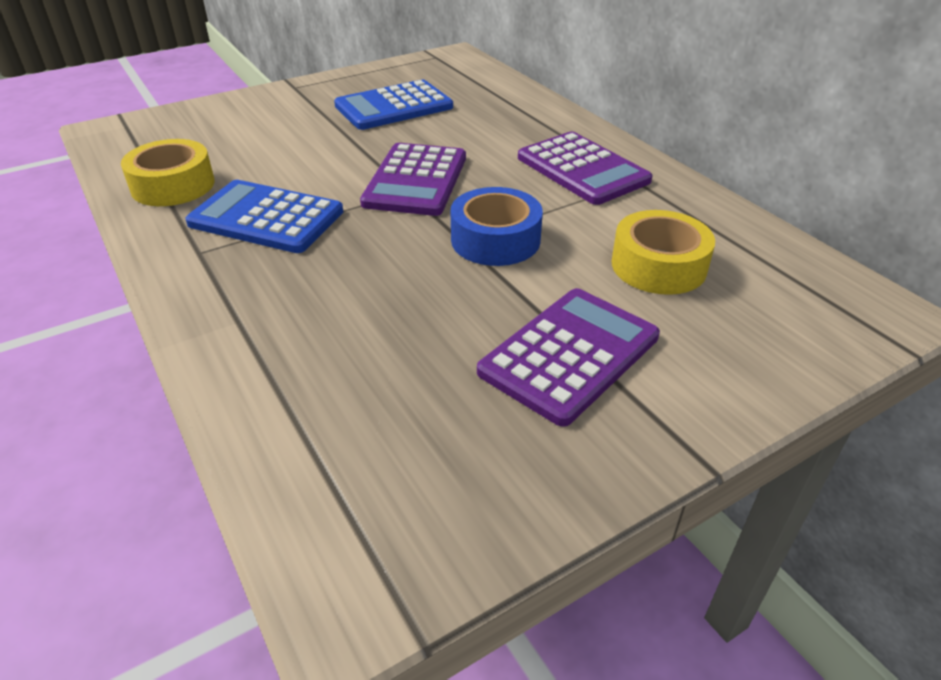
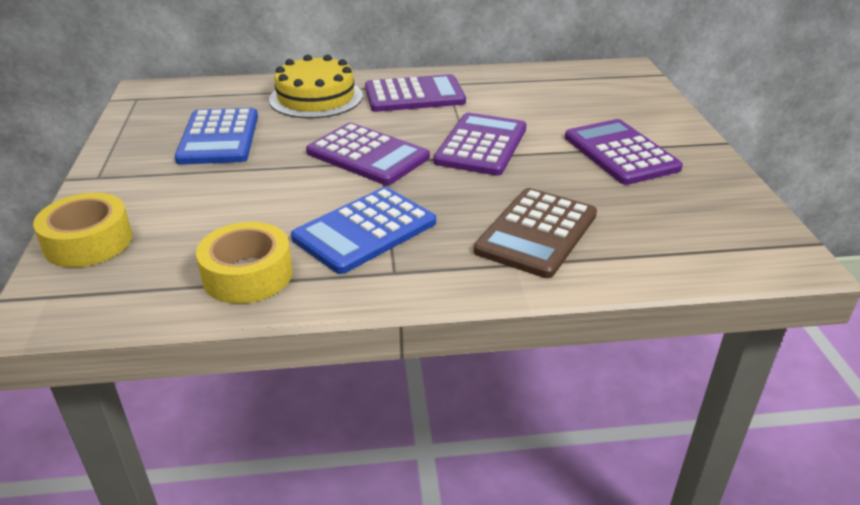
camera: 65 degrees left, 5 degrees down
blue tape [450,187,543,266] -> purple calculator [434,113,526,176]
yellow tape [612,210,715,295] -> yellow tape moved to [33,193,133,268]
none -> yellow cake [269,54,363,119]
none -> brown calculator [473,188,597,278]

